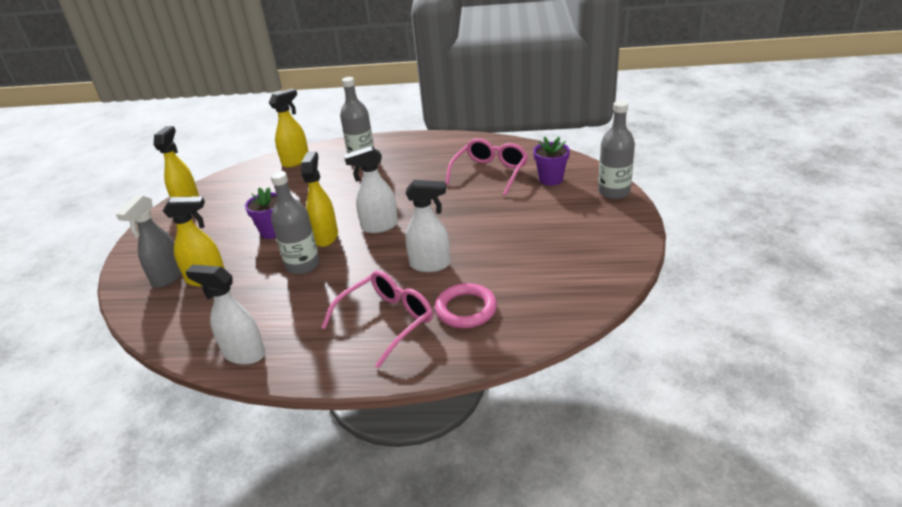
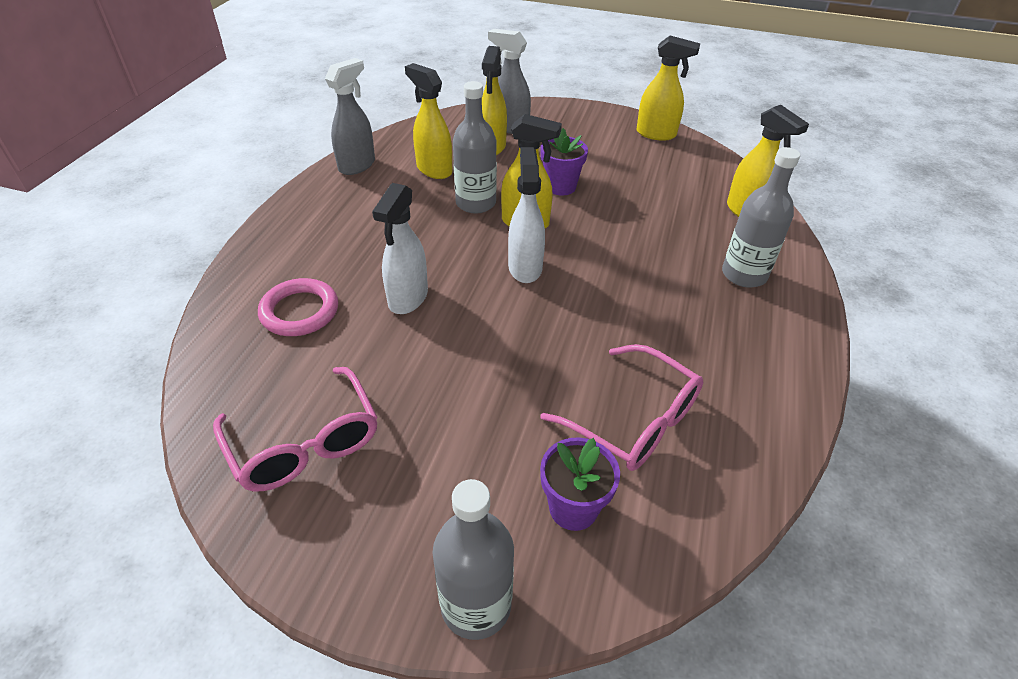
camera: 100 degrees right, 10 degrees up
white spray bottle [185,265,265,365] -> grey spray bottle [325,58,375,175]
pink glasses [321,271,433,368] -> pink glasses moved to [213,367,378,491]
none -> yellow spray bottle [405,63,452,179]

